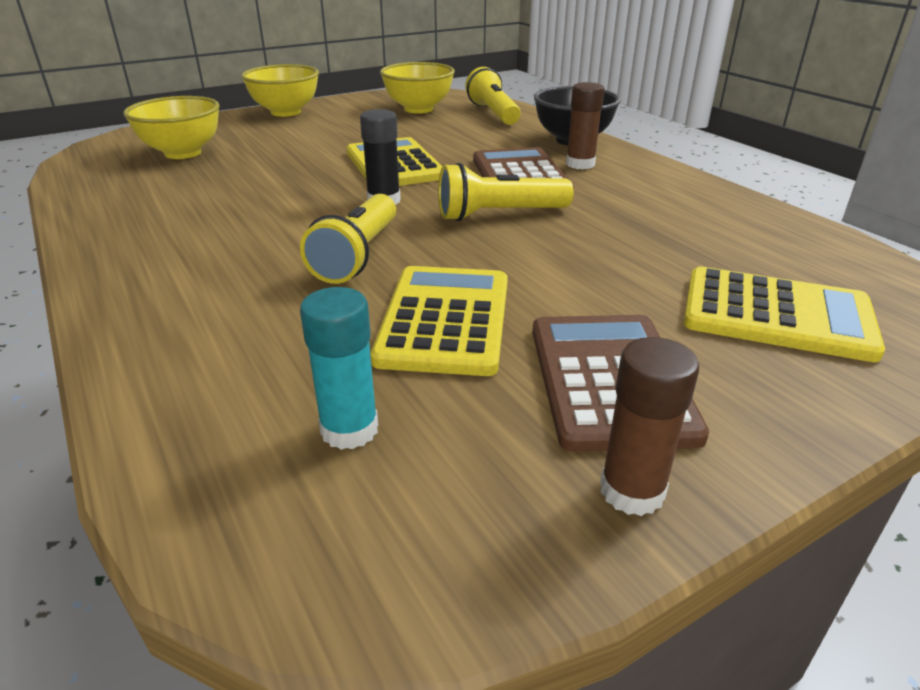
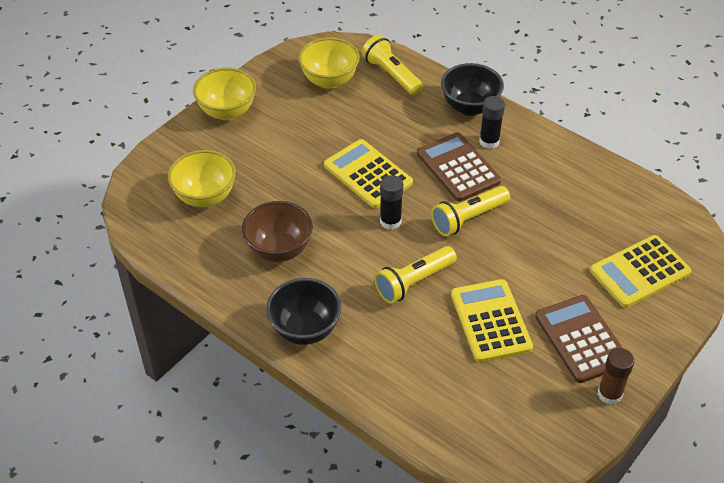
camera: 20 degrees left, 15 degrees up
yellow flashlight [300,194,396,284] -> yellow flashlight turned 60 degrees clockwise [375,246,457,304]
turquoise glue stick [300,287,378,450] -> none
brown glue stick [566,82,605,169] -> black glue stick [479,96,505,149]
yellow calculator [684,267,885,362] -> yellow calculator turned 150 degrees clockwise [590,235,692,308]
none -> brown bowl [242,201,313,262]
none -> black bowl [266,278,342,345]

